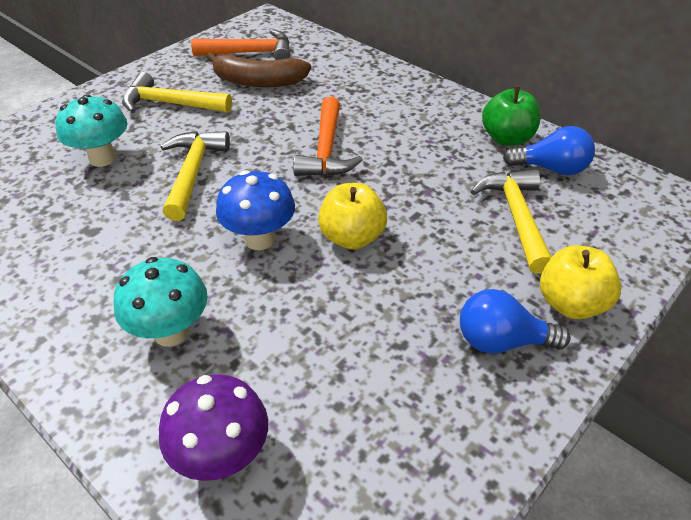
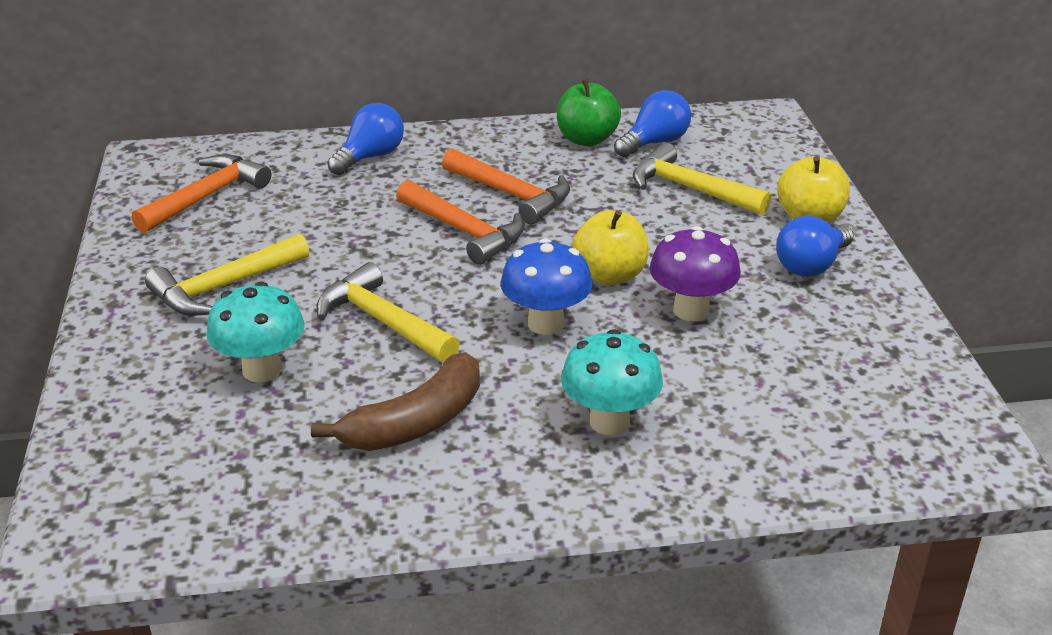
camera: 50 degrees left, 10 degrees down
purple mushroom [159,374,268,481] -> purple mushroom moved to [650,226,741,321]
brown banana [206,53,311,87] -> brown banana moved to [311,352,480,451]
none -> blue light bulb [327,103,404,175]
none -> orange hammer [442,148,570,224]

